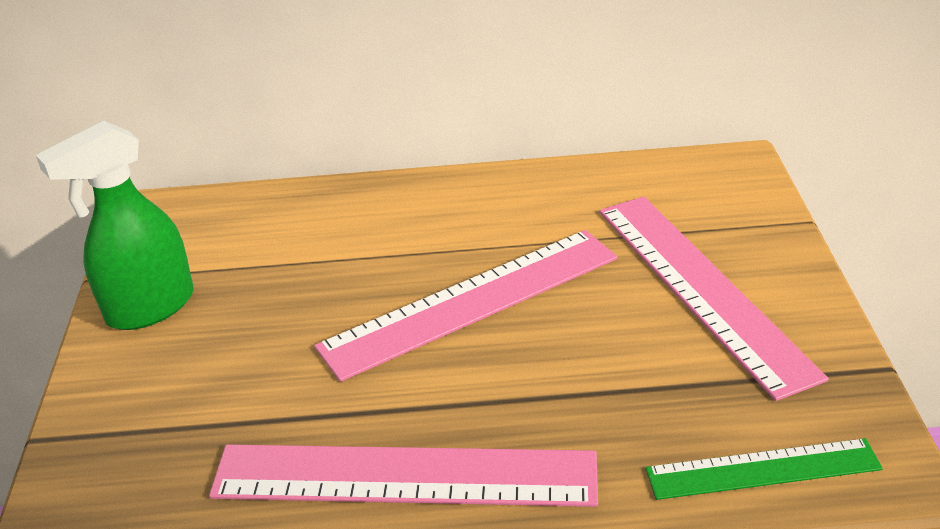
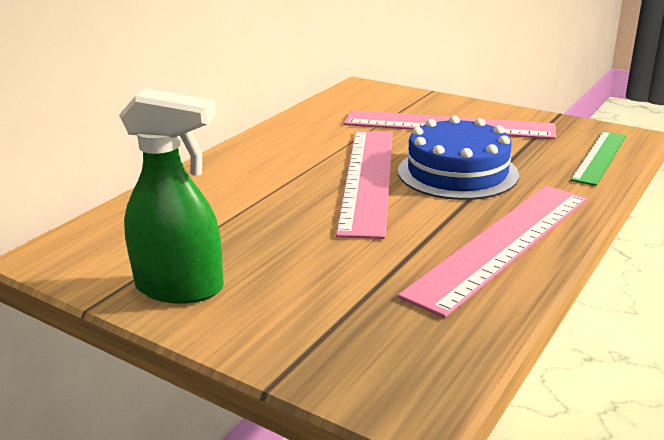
camera: 55 degrees left, 10 degrees down
green spray bottle [36,121,194,330] -> green spray bottle turned 75 degrees counterclockwise [119,88,224,304]
none -> blue cake [398,116,519,200]

